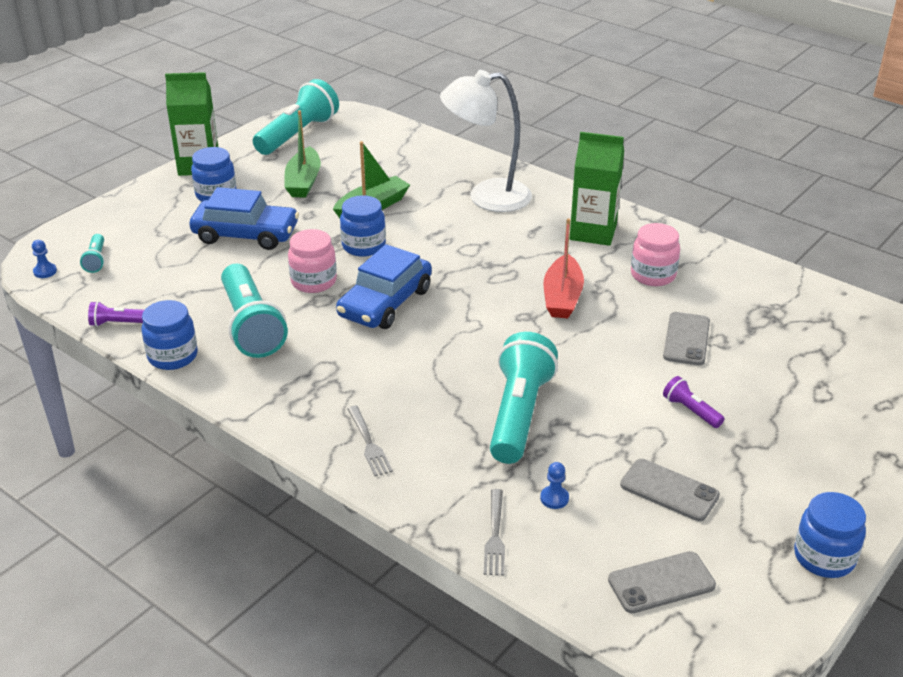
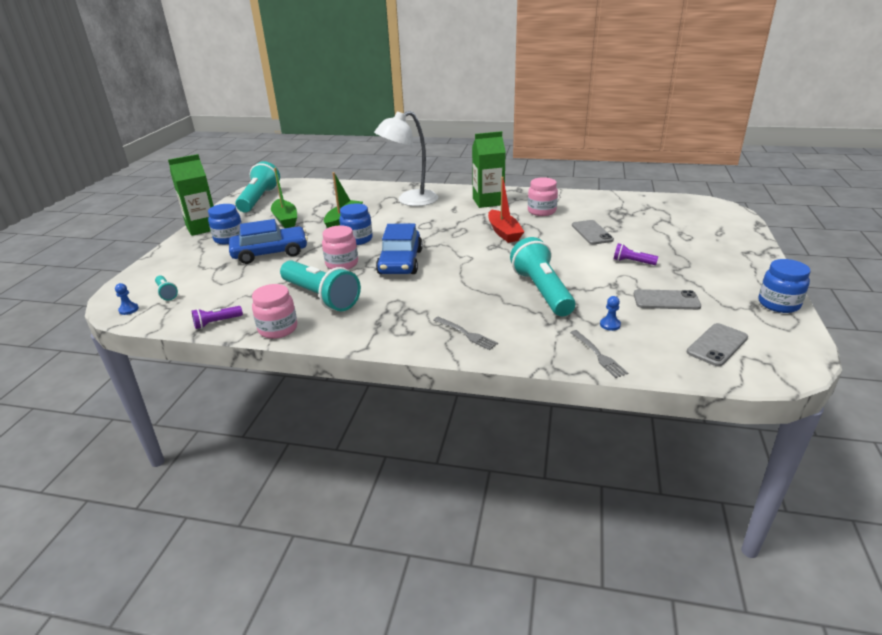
camera: 25 degrees left, 5 degrees down
blue jar [141,300,198,370] -> pink jar [252,284,297,339]

